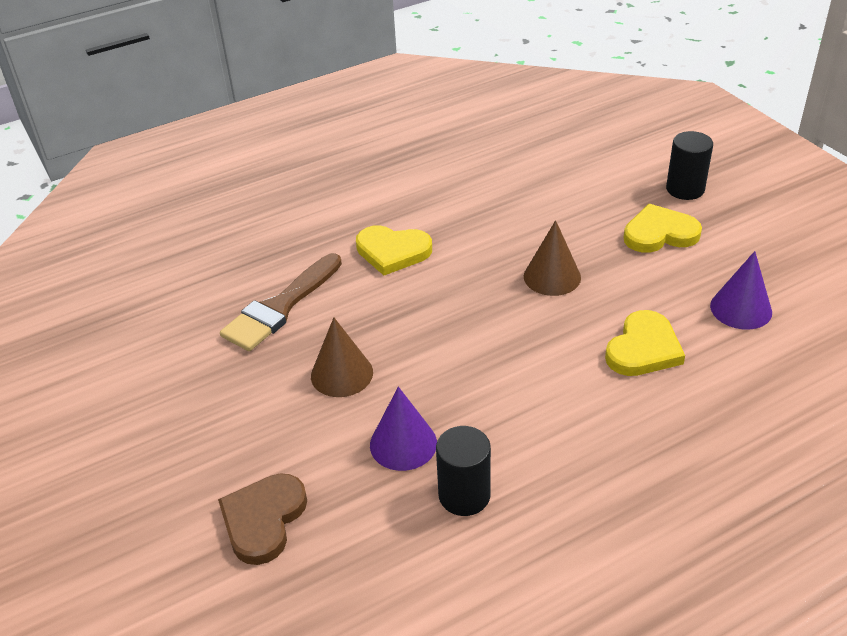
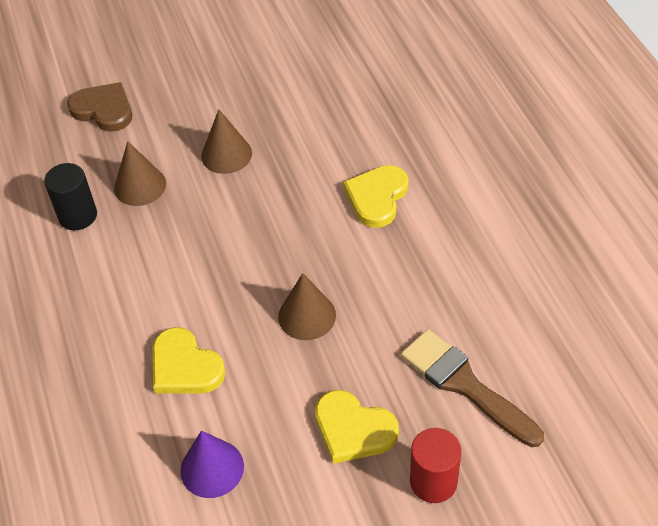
camera: 100 degrees right, 10 degrees up
brown brush [220,253,342,351] -> brown brush moved to [401,329,544,447]
purple cone [370,387,437,471] -> brown cone [114,141,166,206]
yellow heart [623,204,702,253] -> yellow heart turned 120 degrees clockwise [315,390,399,464]
black cylinder [666,131,713,200] -> red cylinder [410,428,461,503]

